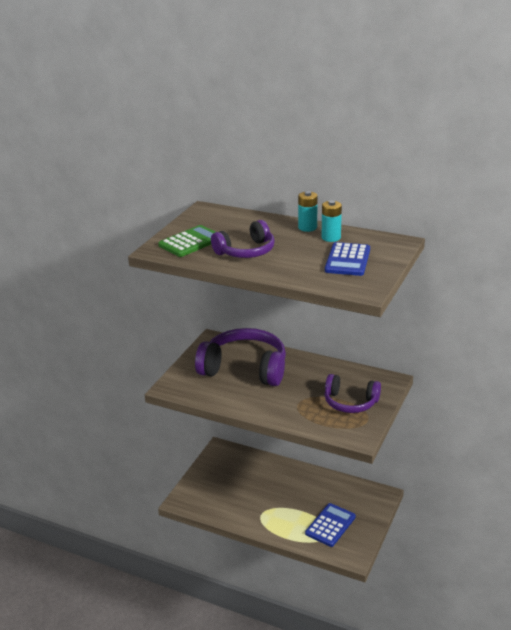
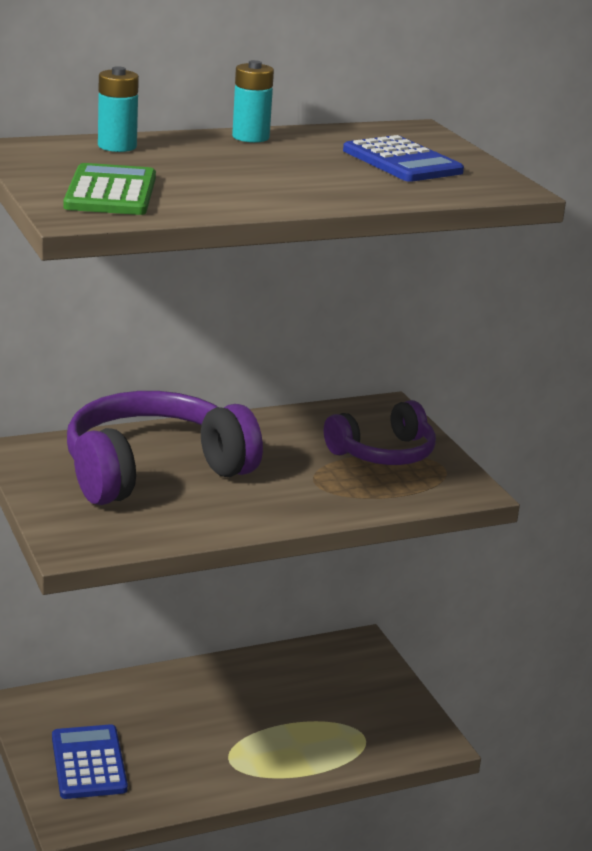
camera: 50 degrees left, 5 degrees down
purple headphones [211,220,275,258] -> none
blue calculator [305,503,356,547] -> blue calculator moved to [52,724,128,799]
turquoise battery [322,200,342,242] -> turquoise battery moved to [98,66,139,152]

